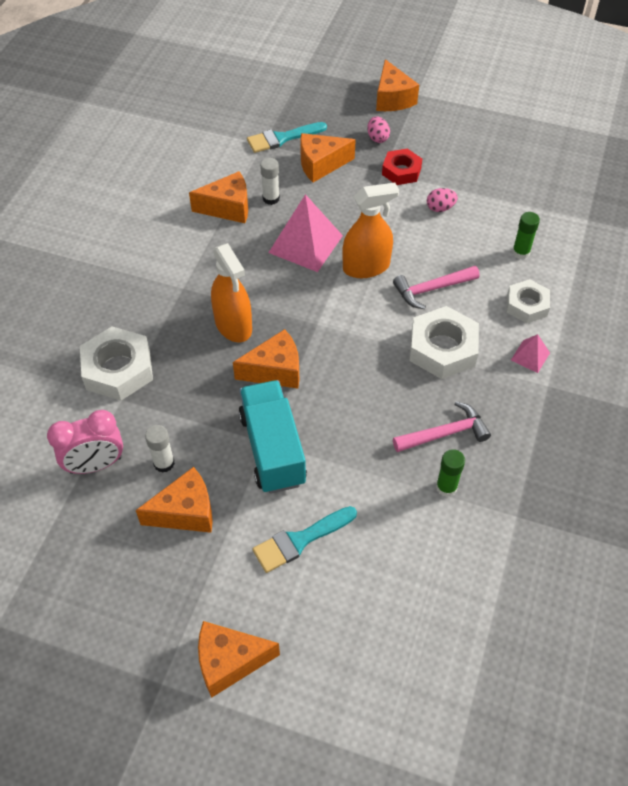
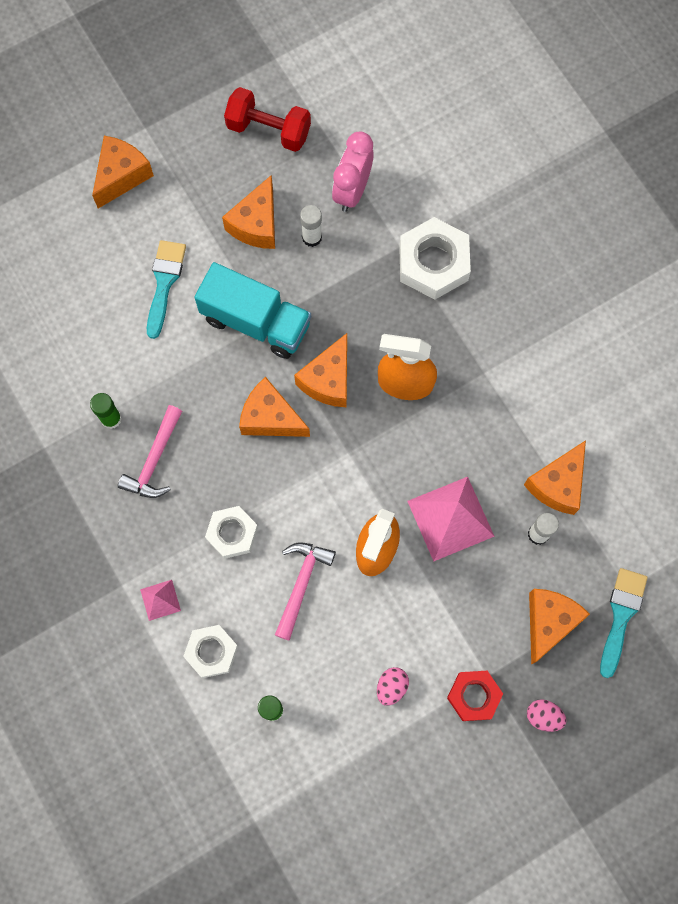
camera: 130 degrees right, 20 degrees up
orange cheese [376,59,419,111] -> orange cheese moved to [239,377,310,437]
white nut [410,306,479,379] -> white nut [205,506,258,559], size x0.64
none -> red dumbbell [224,87,311,152]

